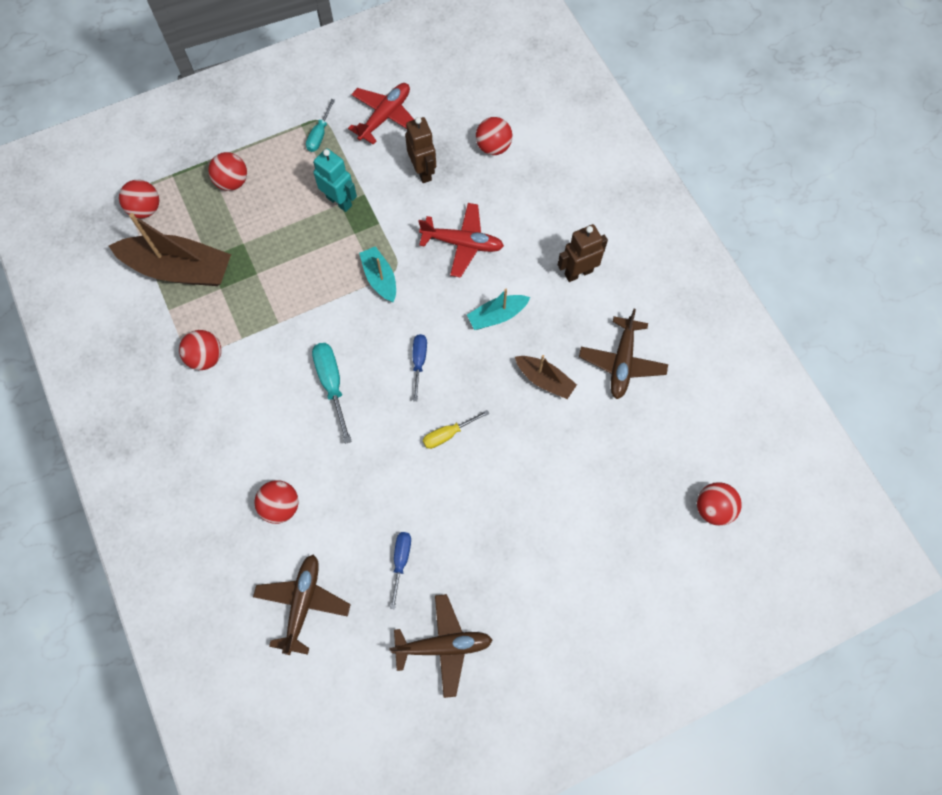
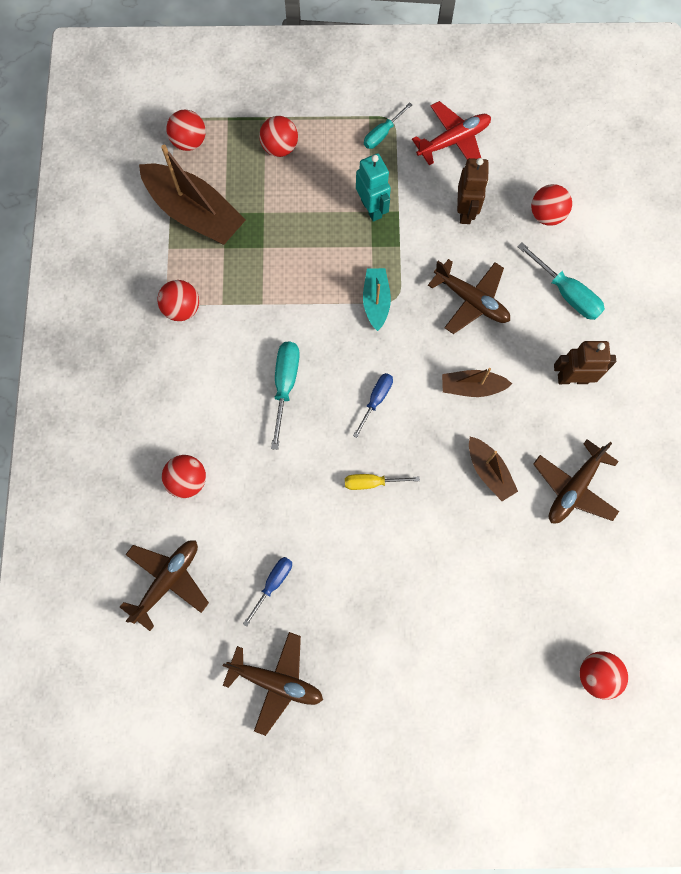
camera: 25 degrees right, 5 degrees up
red plane [418,203,504,278] -> brown plane [428,259,510,334]
turquoise boat [467,289,530,330] -> brown boat [442,368,512,397]
none -> turquoise screwdriver [517,243,605,320]

